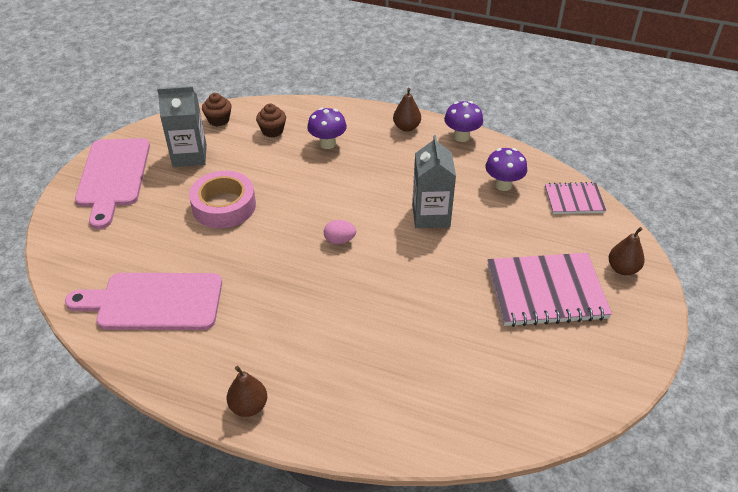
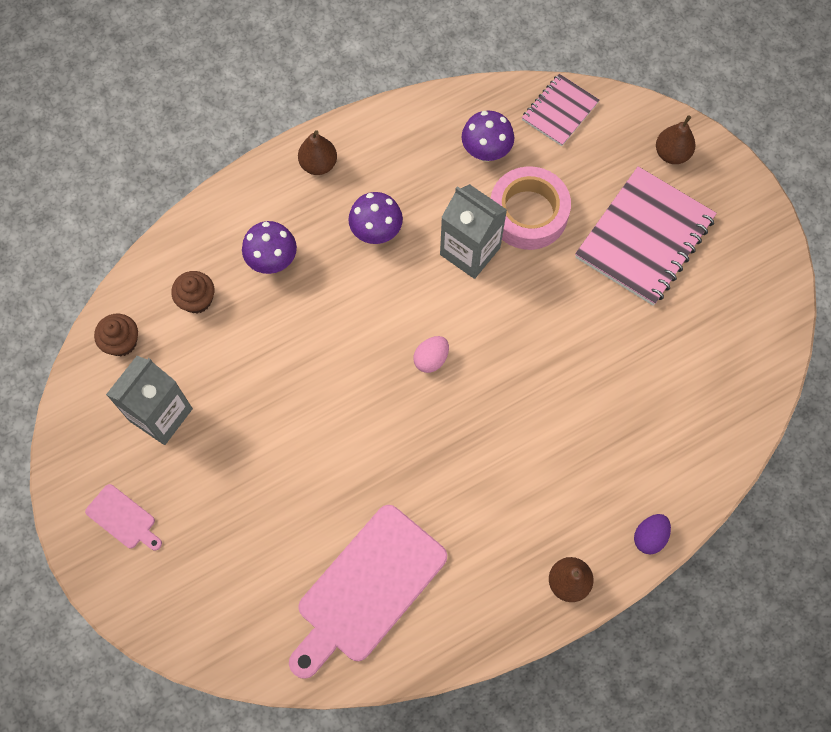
camera: 50 degrees left, 25 degrees up
pink cutting board [75,138,150,229] -> pink cutting board [85,484,162,551], size x0.46
pink tape [189,171,256,228] -> pink tape moved to [491,166,571,250]
purple mushroom [444,101,483,142] -> purple mushroom moved to [348,192,403,244]
none -> purple egg [634,514,671,554]

